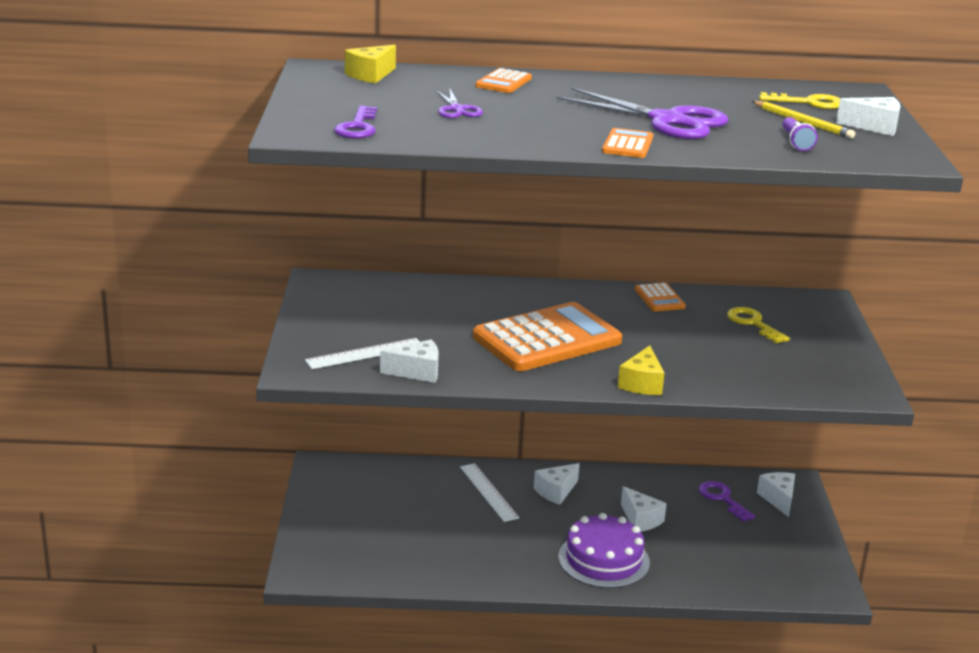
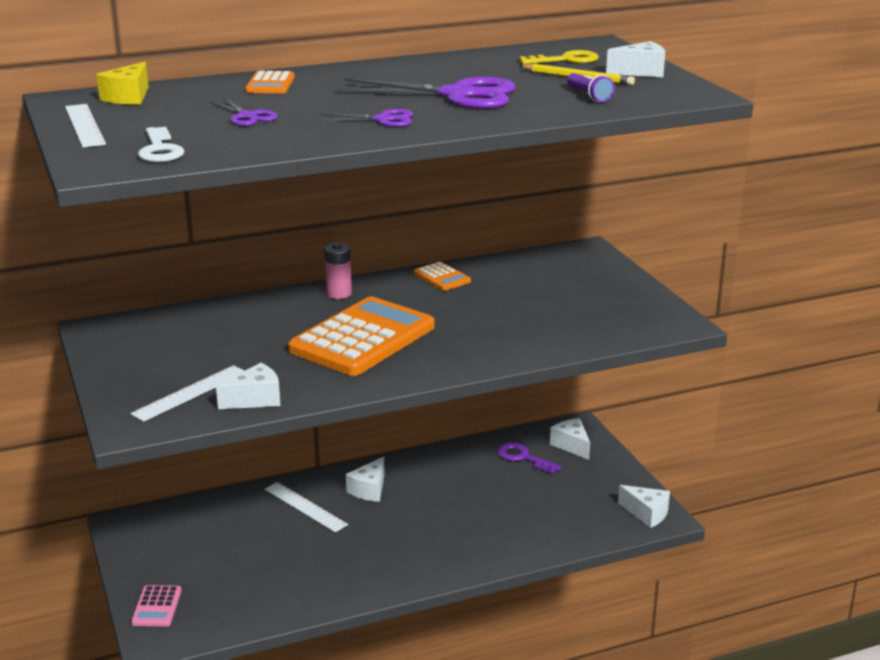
camera: 20 degrees left, 0 degrees up
purple key [334,106,377,139] -> white key [138,127,185,162]
purple cake [558,513,650,588] -> none
orange calculator [602,128,653,158] -> none
yellow cheese [618,346,664,395] -> none
white cheese [621,486,667,532] -> white cheese moved to [618,485,670,528]
yellow key [727,307,790,343] -> none
none -> white ruler [65,104,106,147]
none -> pink calculator [131,585,182,626]
none -> purple scissors [317,109,413,127]
none -> pink battery [324,242,352,299]

